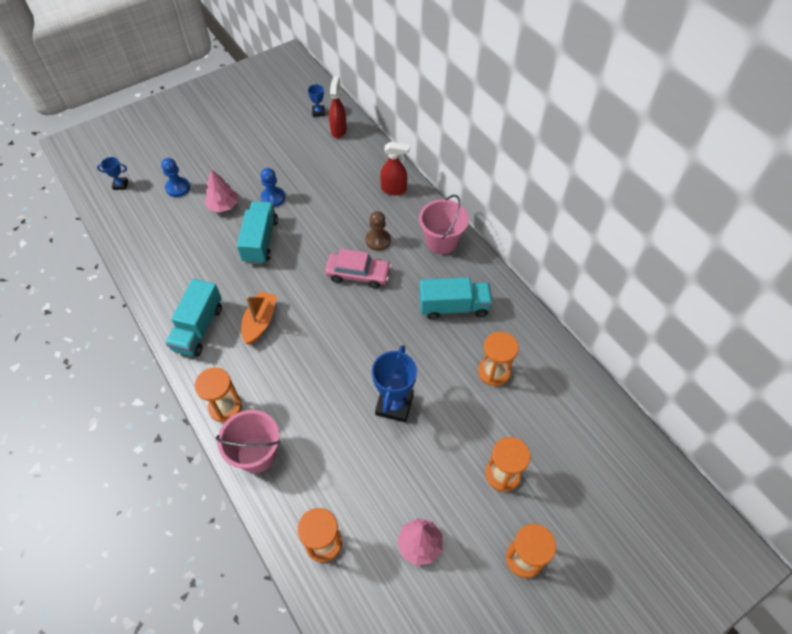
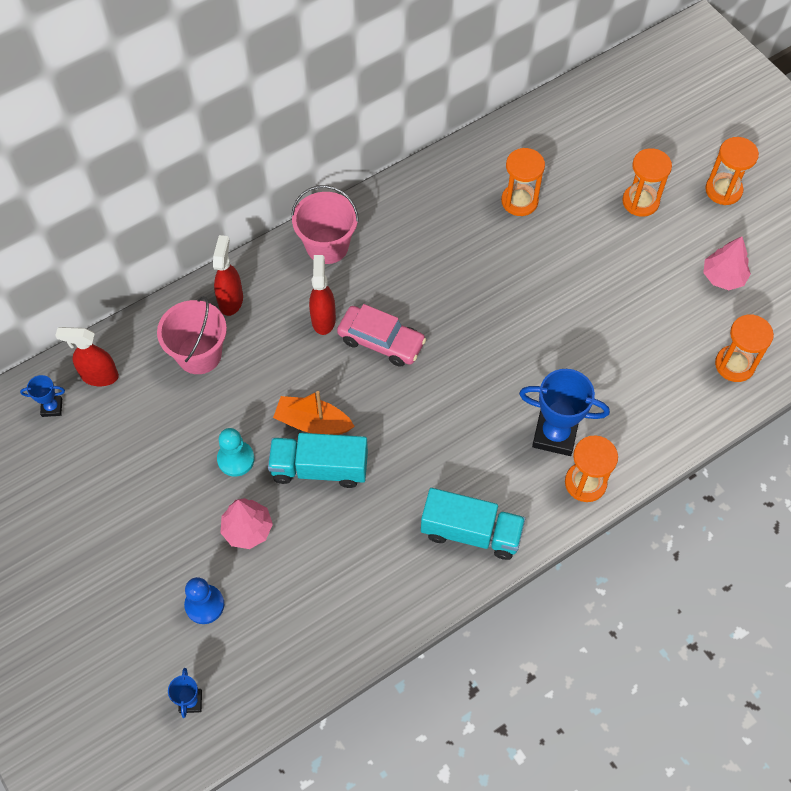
camera: 90 degrees left, 5 degrees up
pink bucket [216,410,280,473] -> pink bucket moved to [157,296,227,374]
orange boat [241,291,277,345] -> orange boat moved to [273,391,355,435]
blue pawn [260,168,285,207] -> turquoise pawn [217,428,255,477]
pink car [325,249,392,289] -> pink car turned 105 degrees clockwise [337,304,426,367]
brown pawn [365,211,391,251] -> red spray bottle [309,255,336,335]
blue trophy [372,345,417,422] -> blue trophy moved to [519,369,610,456]
turquoise truck [419,277,493,320] -> none

